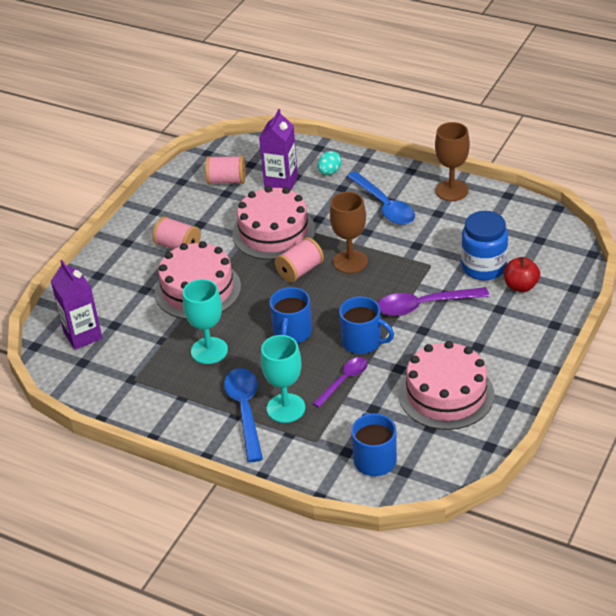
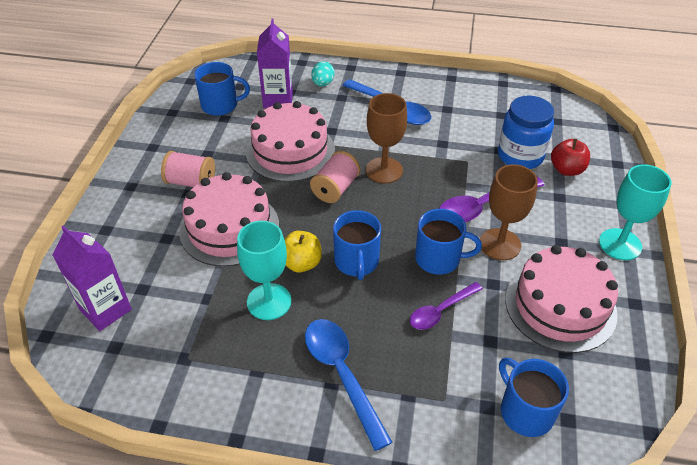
camera: 20 degrees left, 5 degrees up
pink spool [205,155,246,185] -> blue mug [194,62,250,116]
turquoise goblet [261,335,305,423] -> turquoise goblet moved to [599,164,671,260]
purple spoon [312,357,368,408] -> purple spoon turned 150 degrees counterclockwise [410,282,483,330]
brown goblet [435,122,470,201] -> brown goblet moved to [480,164,538,260]
none -> yellow apple [284,231,322,272]

